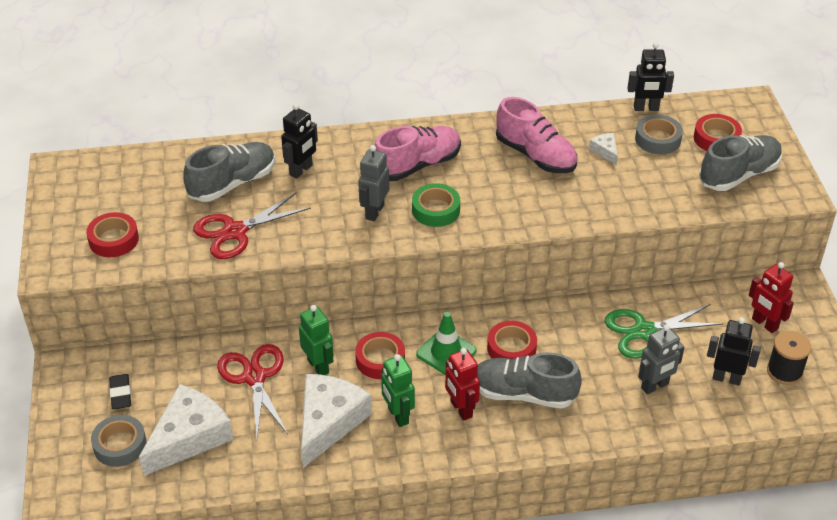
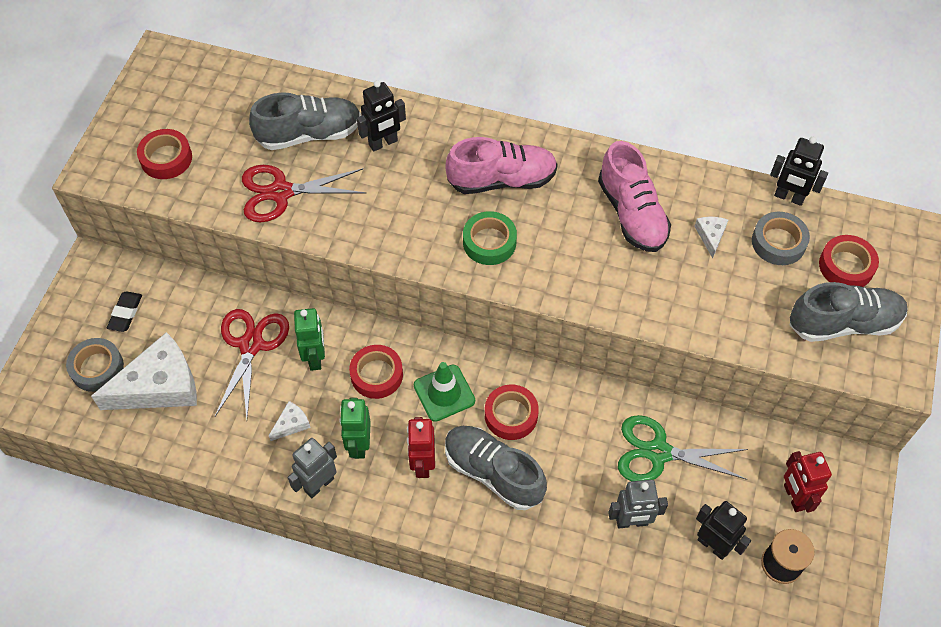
camera: 25 degrees right, 15 degrees up
white cheese [301,374,372,468] -> white cheese [269,401,311,441], size x0.43
grey robot [358,145,389,221] -> grey robot moved to [288,438,337,498]

